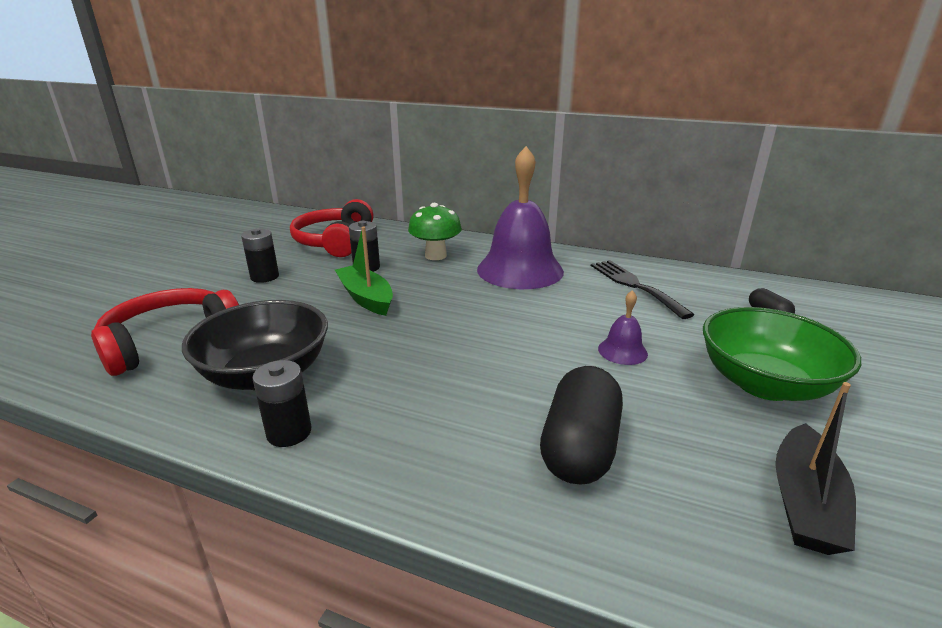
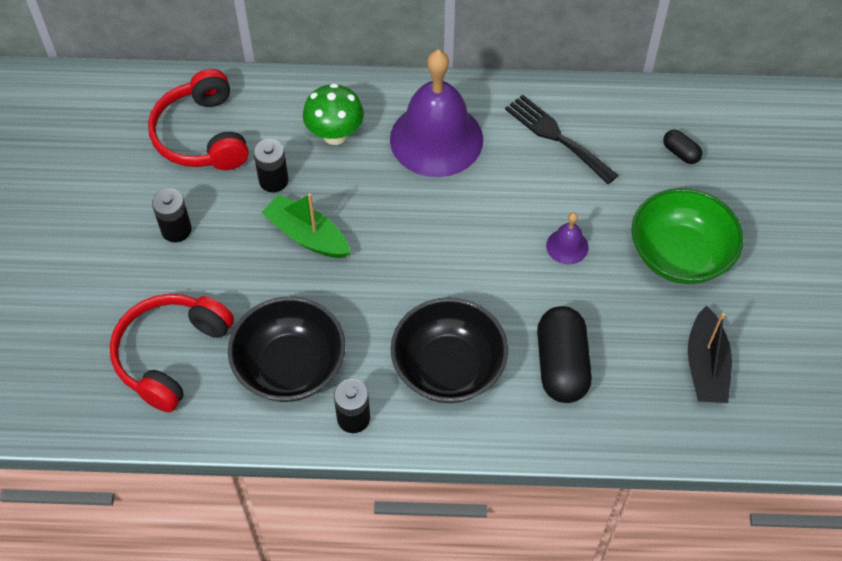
camera: 20 degrees left, 30 degrees up
none -> black bowl [391,298,508,403]

